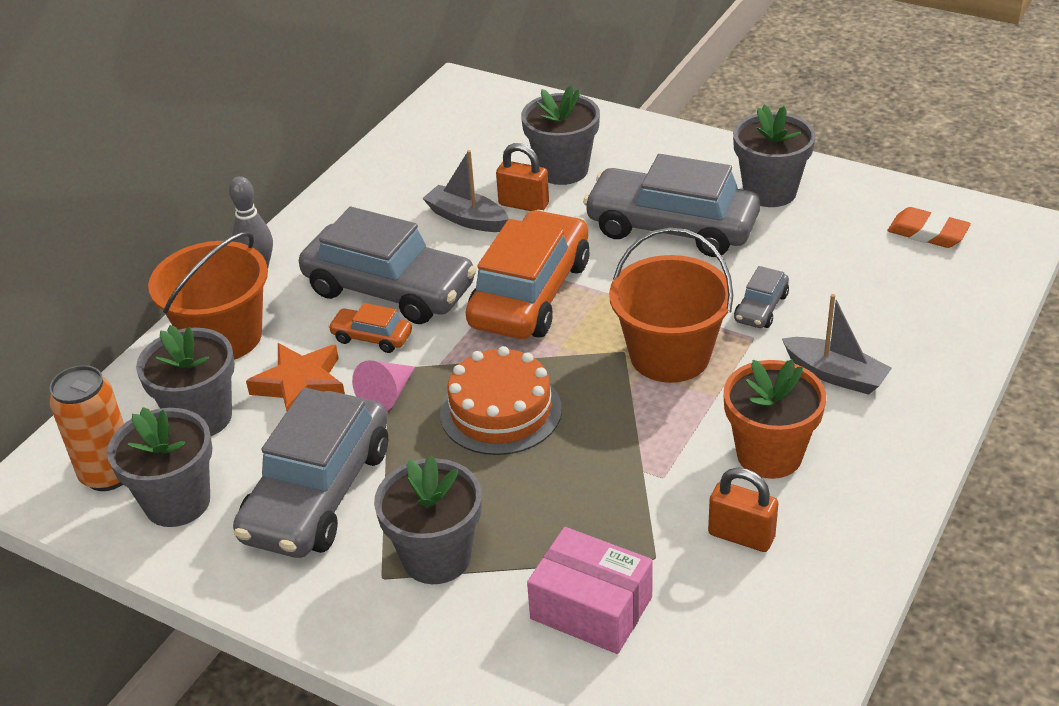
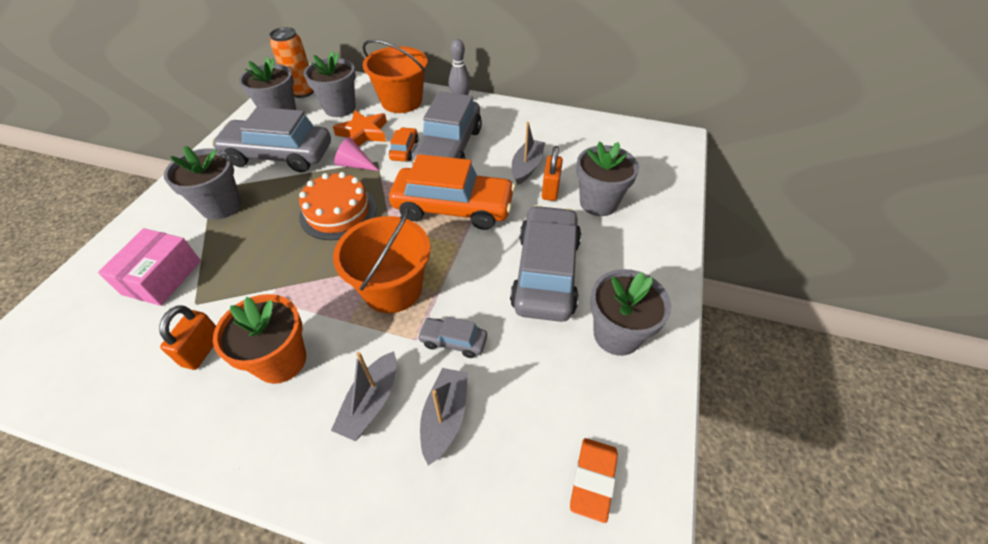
camera: 75 degrees right, 10 degrees up
none -> grey boat [420,368,468,466]

